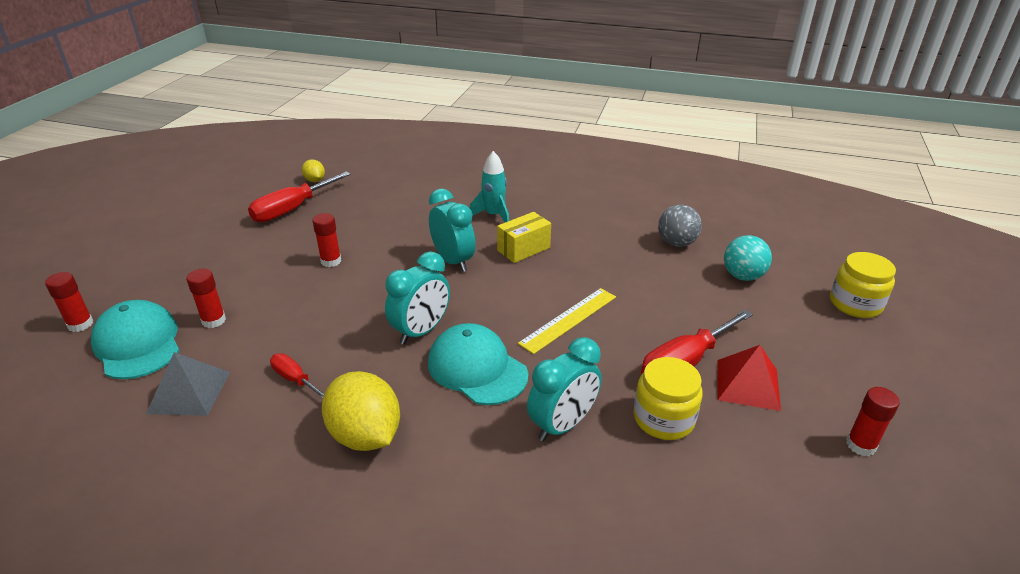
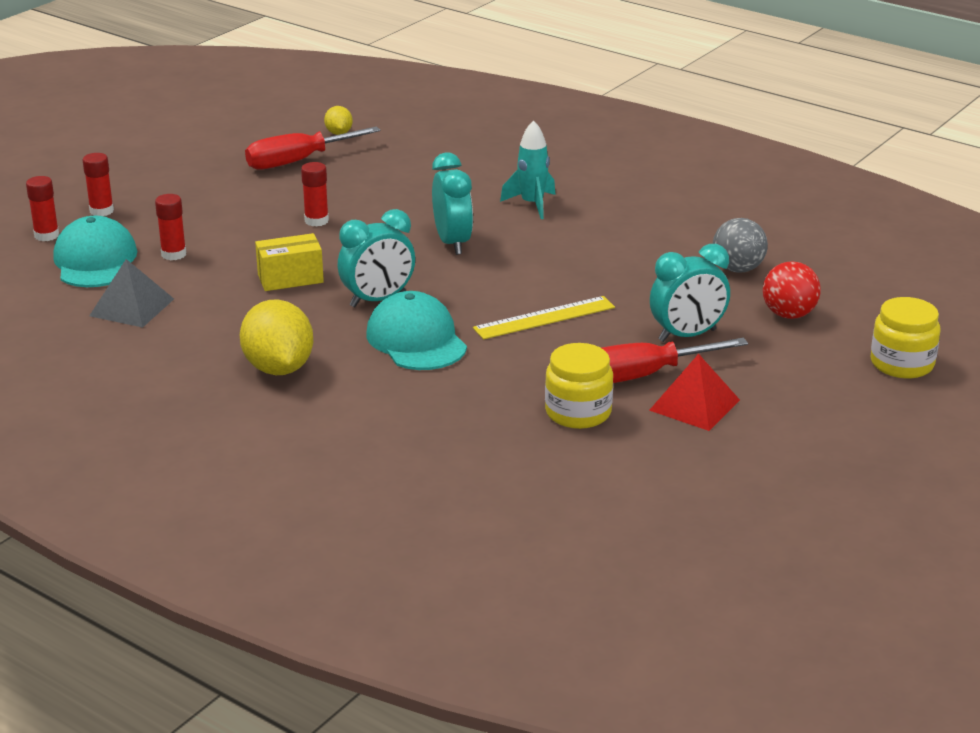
camera: 20 degrees right, 5 degrees down
red screwdriver [270,353,324,399] -> none
yellow box [497,212,551,263] -> yellow box moved to [255,233,324,291]
turquoise clock [527,337,602,441] -> turquoise clock moved to [650,244,730,342]
turquoise ball [724,235,772,281] -> red ball [763,261,821,319]
red glue stick [846,387,900,456] -> red glue stick moved to [82,153,114,216]

